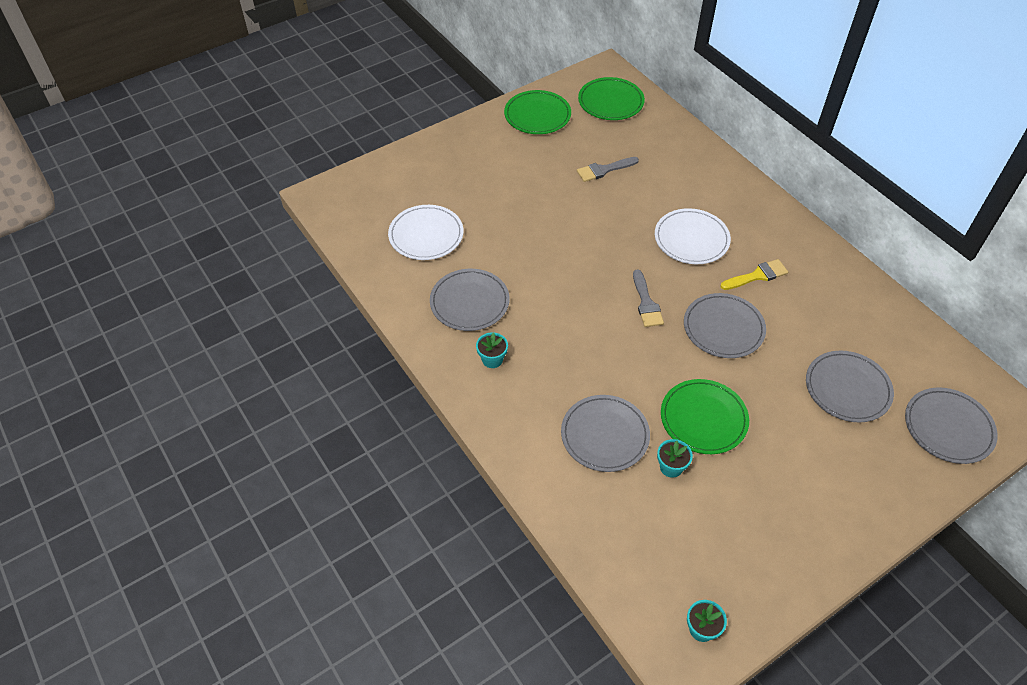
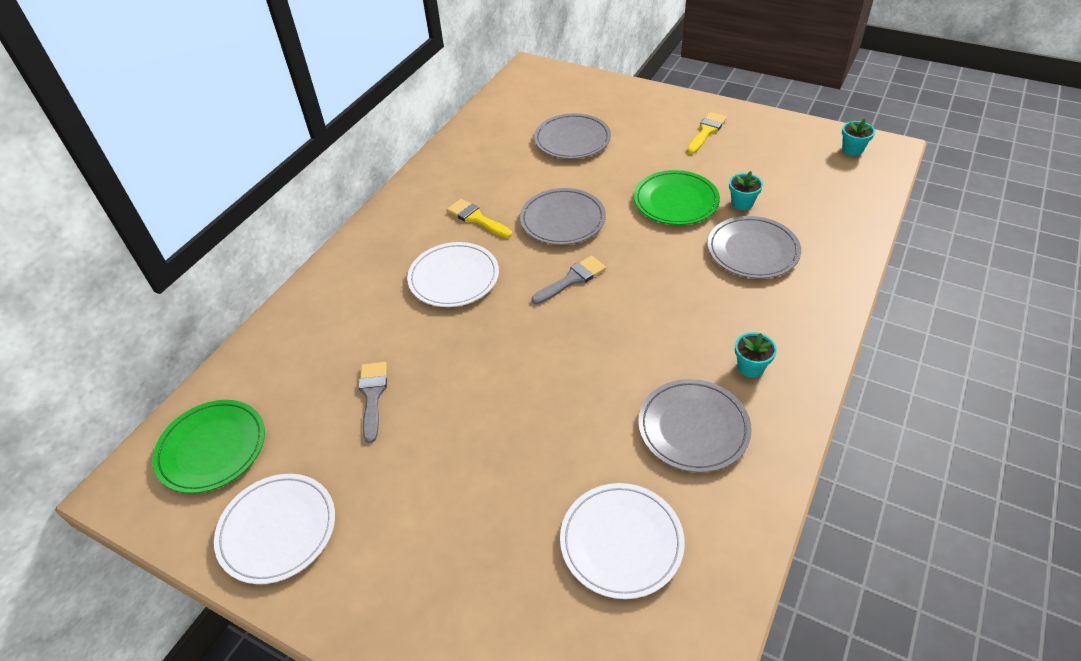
camera: 115 degrees left, 5 degrees down
green plate [504,90,571,134] -> white plate [214,474,335,584]
grey brush [577,157,639,182] -> grey brush turned 135 degrees counterclockwise [359,362,387,443]
grey plate [905,388,998,464] -> none
none -> yellow brush [687,112,727,154]

